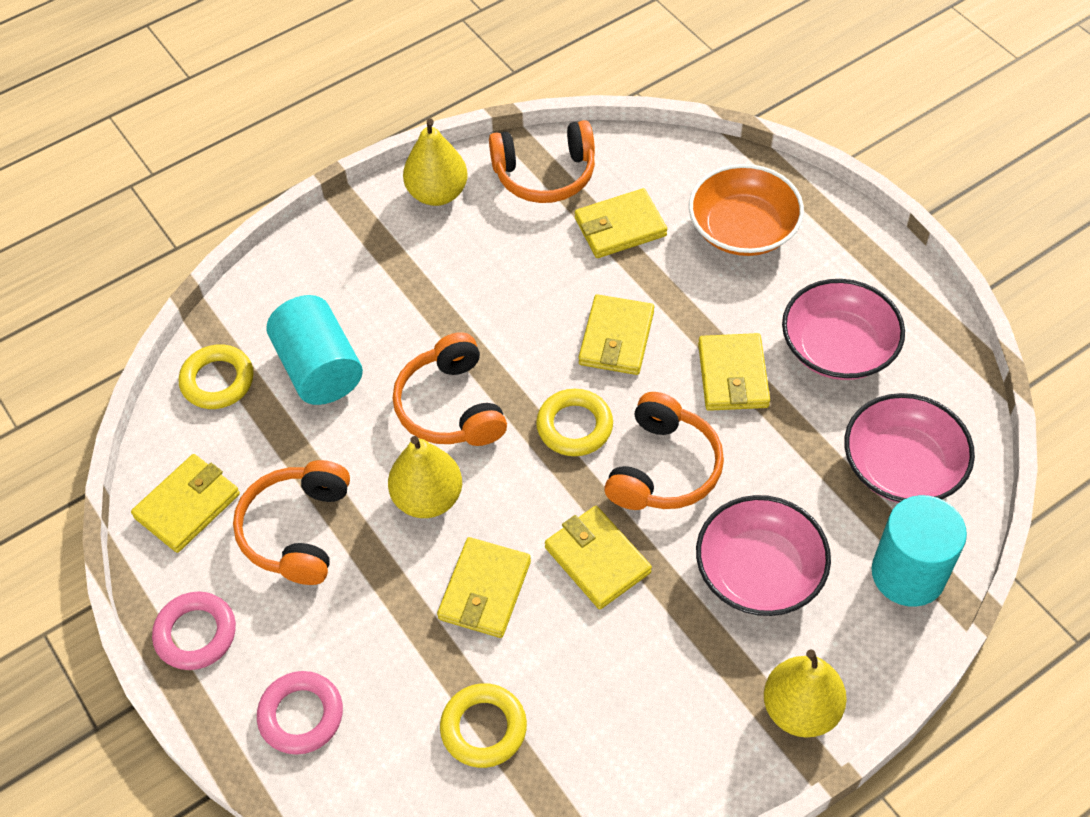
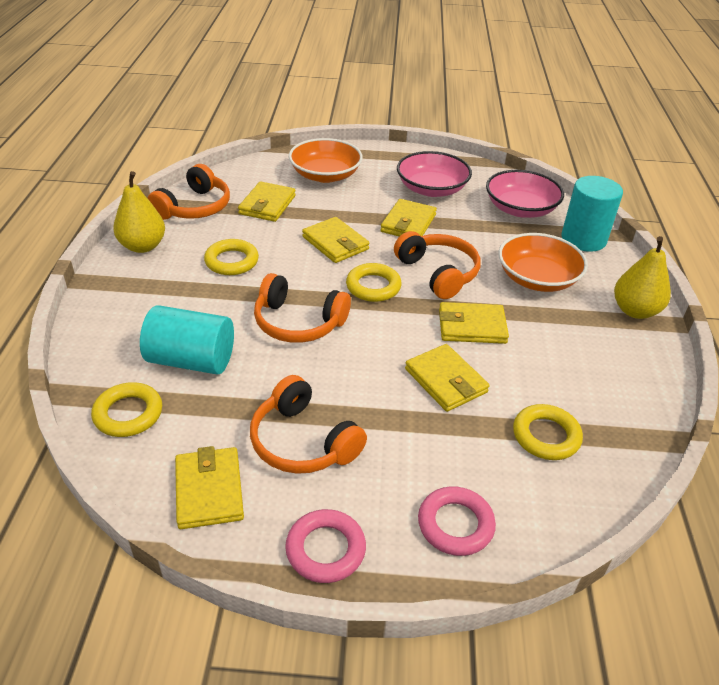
camera: 55 degrees left, 15 degrees down
yellow pear [388,436,462,518] -> none
pink bowl [696,495,831,616] -> orange bowl [498,233,588,292]
yellow wallet [698,333,770,411] -> yellow wallet turned 75 degrees clockwise [381,199,437,237]
none -> yellow ring [204,239,259,275]

